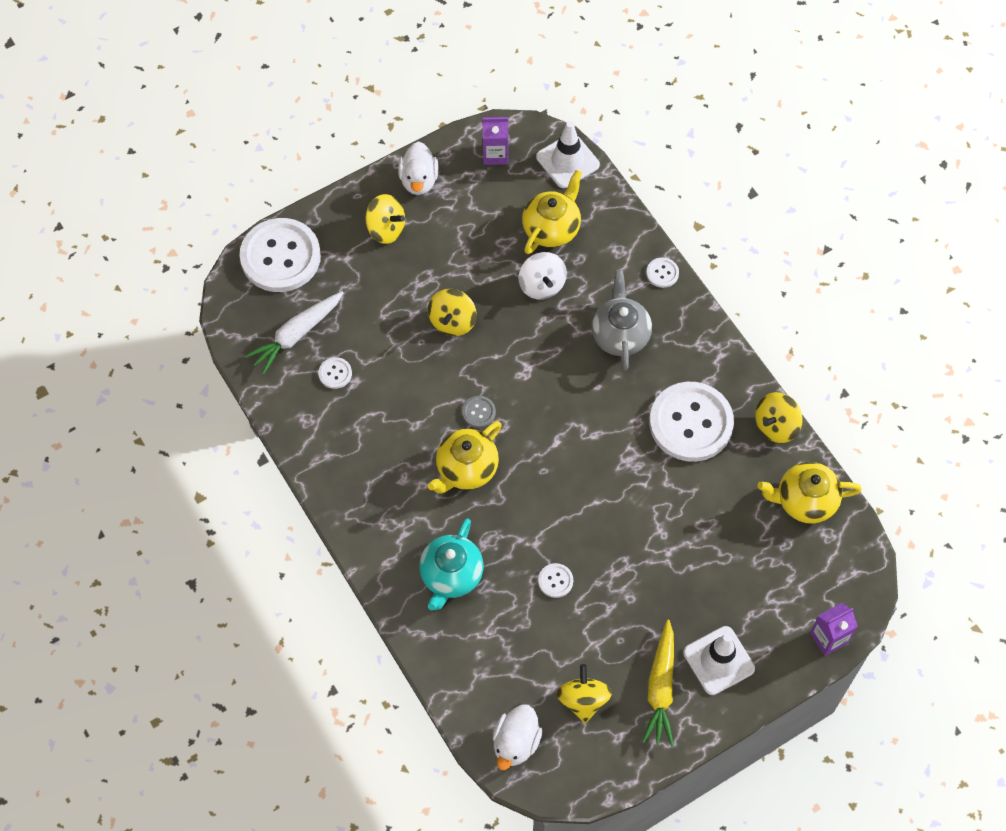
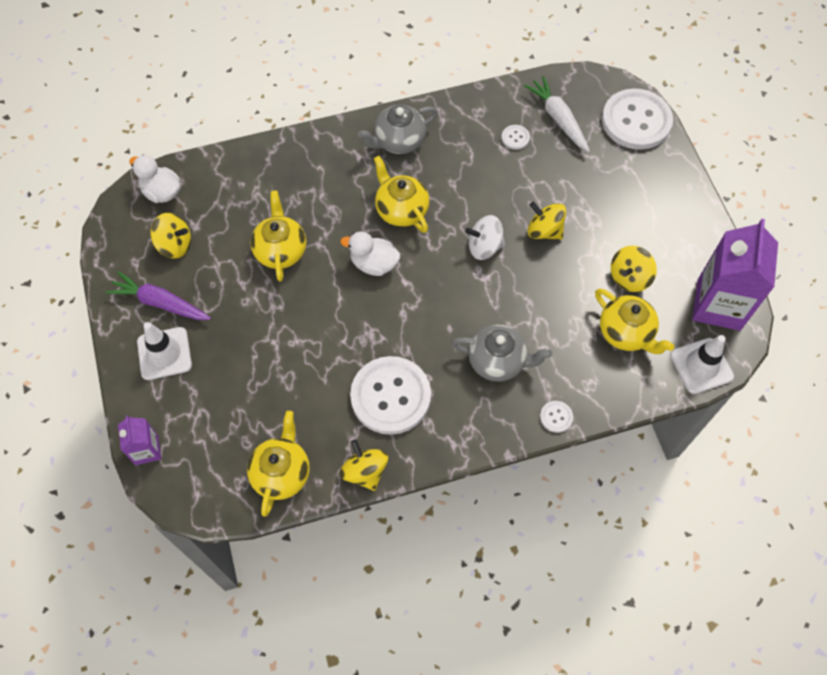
camera: 105 degrees right, 0 degrees up
yellow spinning top [365,194,405,244] -> yellow spinning top moved to [611,246,657,292]
white duck [398,141,439,195] -> white duck moved to [340,231,400,276]
turquoise teapot [419,518,484,610] -> none
grey button [462,396,496,428] -> none
purple carton [482,117,508,165] -> purple carton [692,219,778,331], size x1.99
white spinning top [519,252,567,299] -> white spinning top moved to [465,215,505,260]
white button [538,563,573,598] -> yellow teapot [250,191,306,281]
yellow carrot [642,620,674,746] -> purple carrot [105,271,211,320]
none -> grey teapot [358,105,437,154]

